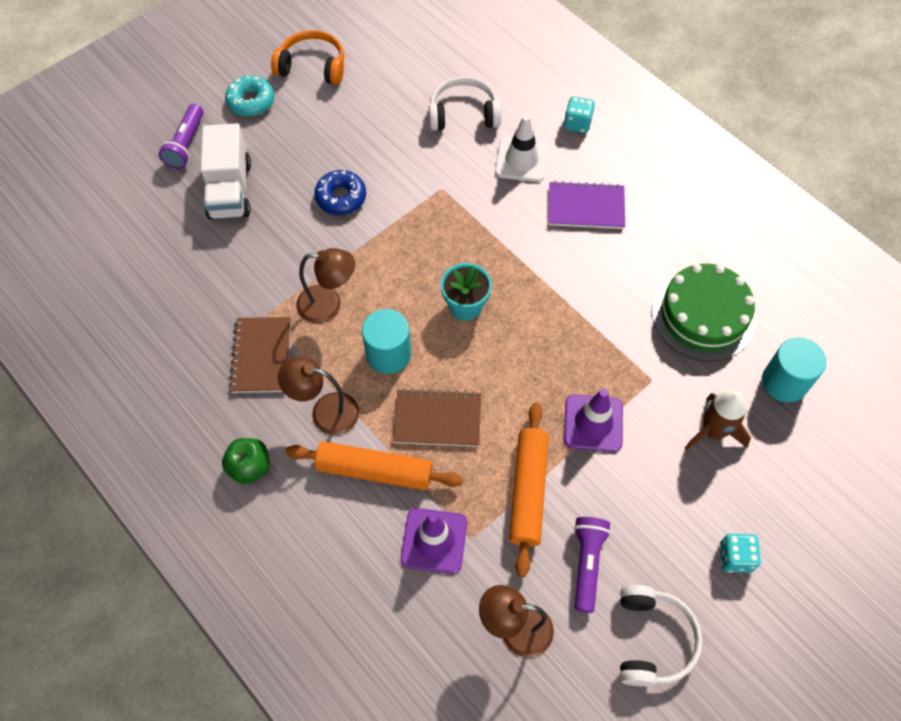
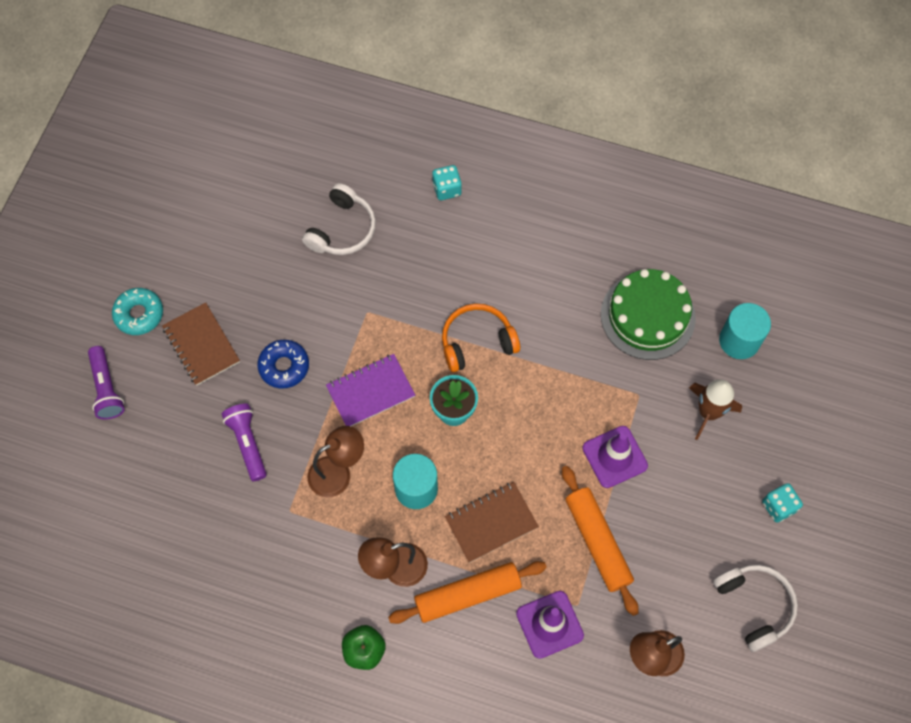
camera: 30 degrees left, 5 degrees up
white truck [200,123,251,220] -> none
brown notebook [229,317,291,393] -> brown notebook moved to [162,302,240,386]
orange headphones [271,30,344,85] -> orange headphones moved to [442,304,520,372]
white headphones [429,77,501,131] -> white headphones turned 150 degrees clockwise [302,183,376,255]
white traffic cone [495,115,548,182] -> none
purple notebook [549,181,625,229] -> purple notebook moved to [326,354,415,426]
purple flashlight [574,517,611,613] -> purple flashlight moved to [222,404,267,481]

